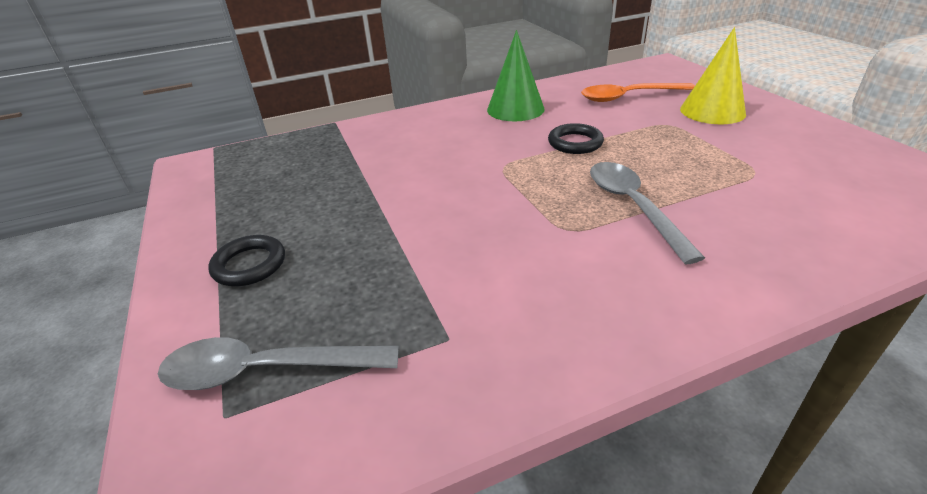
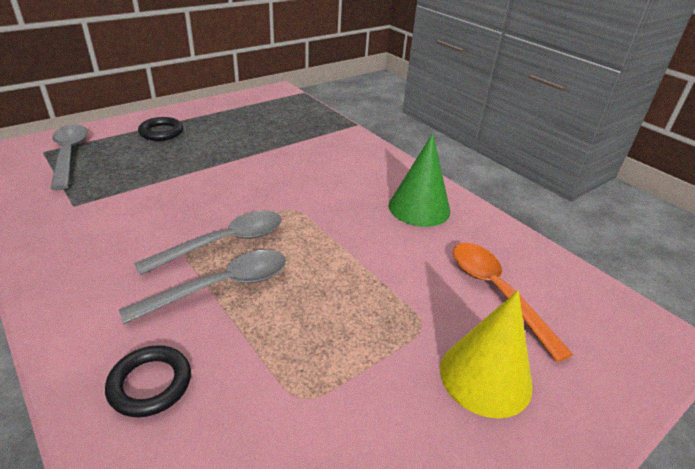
camera: 70 degrees right, 0 degrees up
black ring [548,123,604,154] -> black ring moved to [105,345,191,417]
none -> grey spoon [134,210,282,275]

